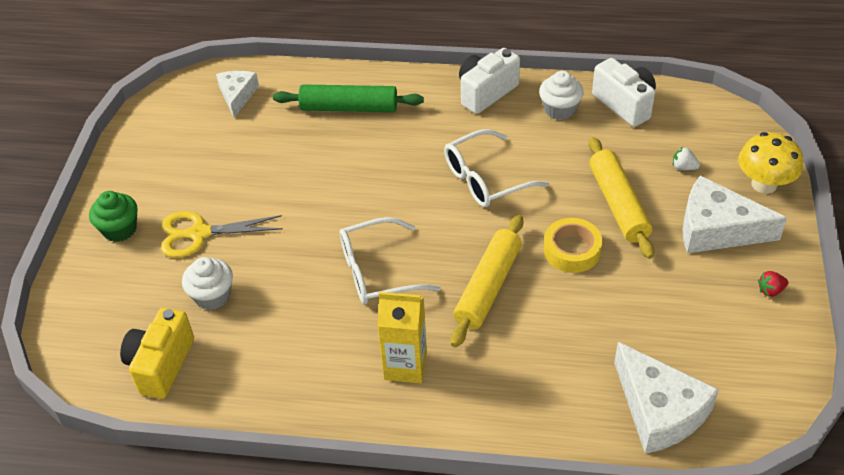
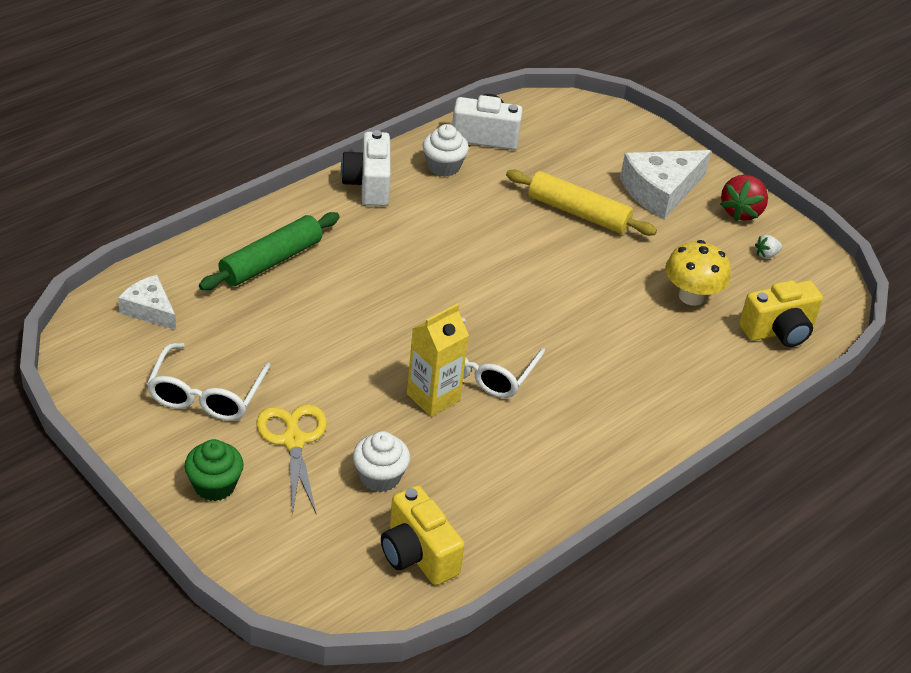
camera: 55 degrees left, 5 degrees down
yellow scissors [161,211,283,258] -> yellow scissors turned 135 degrees clockwise [257,404,327,514]
yellow carton [377,292,427,383] -> yellow carton moved to [407,304,469,417]
white glasses [444,129,549,207] -> white glasses moved to [147,343,271,421]
yellow rolling pin [450,215,523,347] -> none
yellow tape [544,218,602,273] -> none
white cheese [614,342,719,454] -> yellow camera [739,280,823,347]
white strawberry [673,147,700,170] -> white strawberry moved to [755,235,782,259]
yellow mushroom [738,132,803,194] -> yellow mushroom moved to [665,240,731,306]
red strawberry [758,271,788,297] -> red strawberry [720,175,768,221], size x2.00

